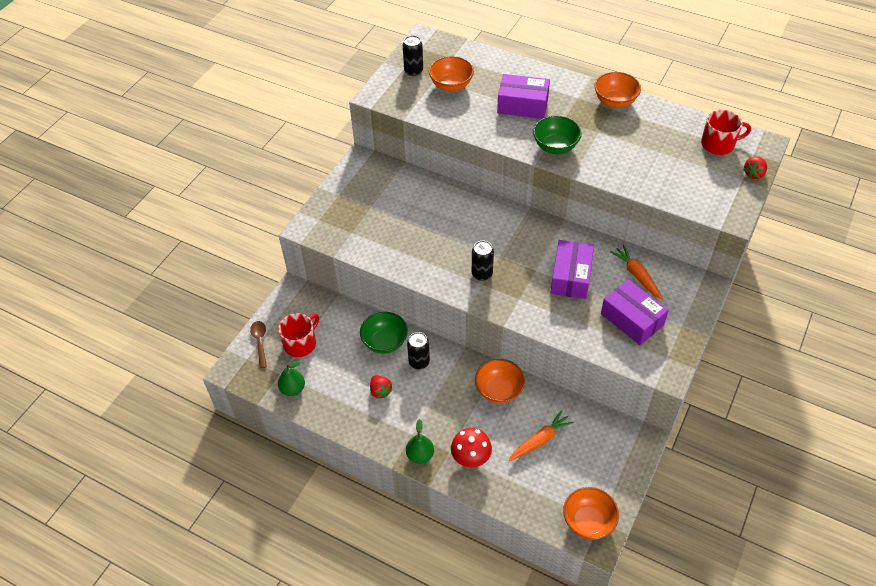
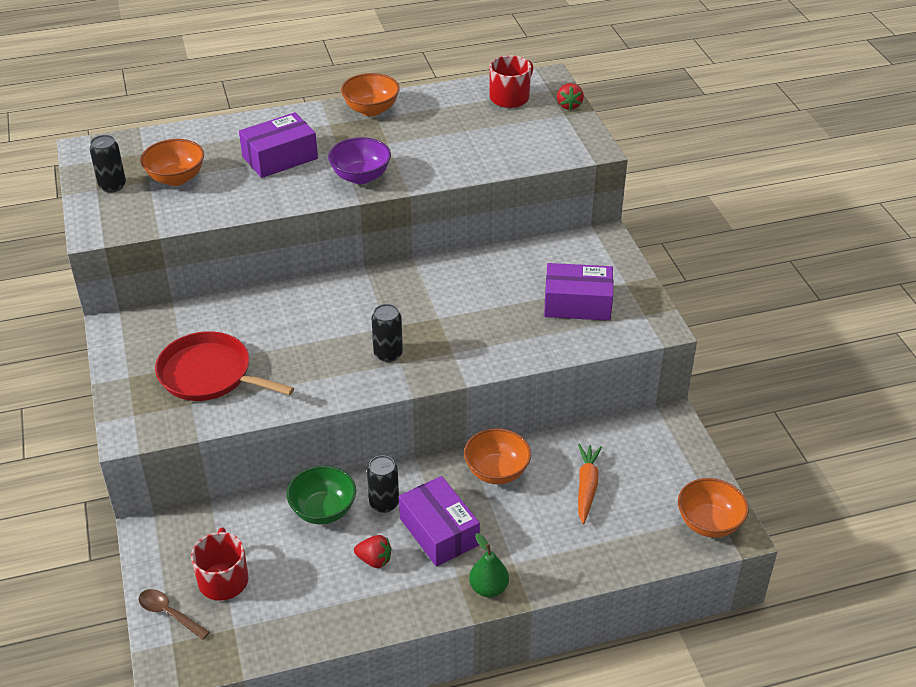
camera: 45 degrees left, 10 degrees down
green pear [278,361,305,396] -> none
red mushroom [451,428,492,467] -> none
green bowl [533,116,582,154] -> purple bowl [328,137,391,184]
purple box [550,240,594,299] -> purple box moved to [399,476,480,567]
orange carrot [610,245,663,300] -> none
none -> red pan [155,331,294,401]

